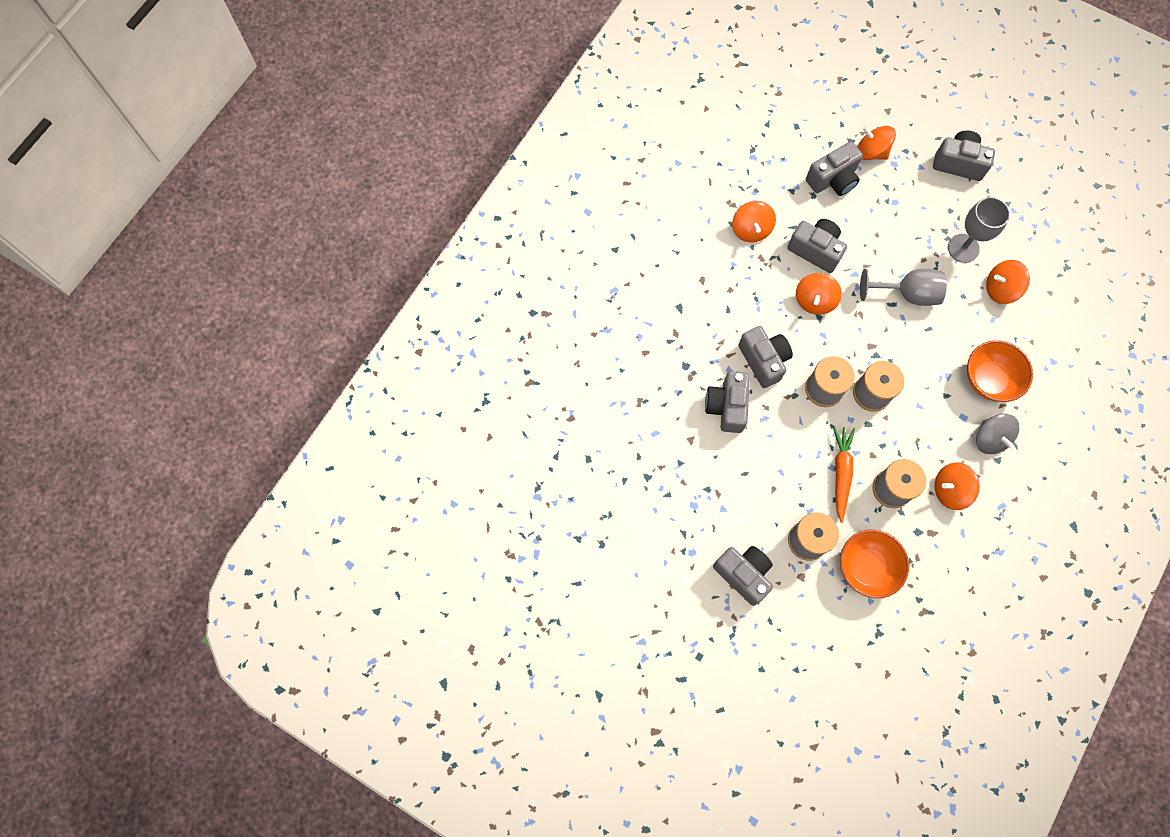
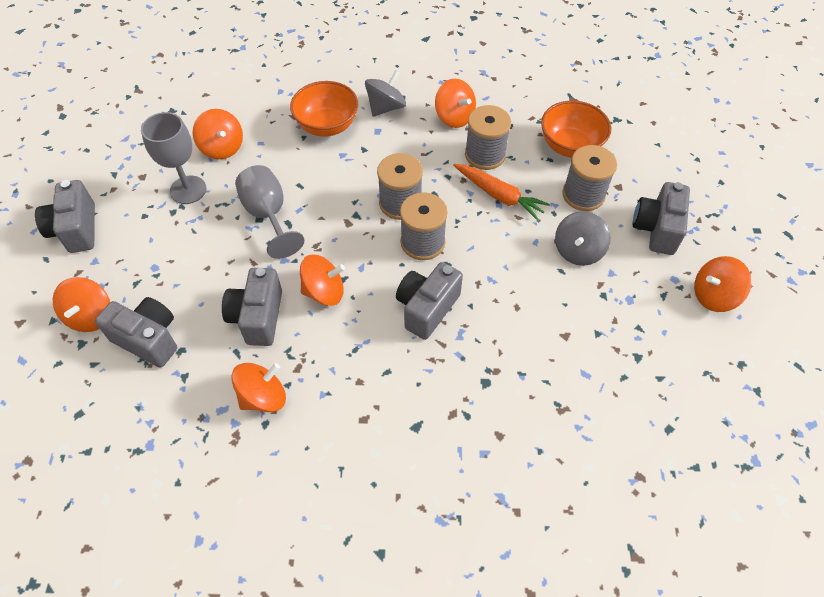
camera: 120 degrees left, 15 degrees down
grey camera [705,371,750,433] -> none
orange carrot [833,426,855,523] -> orange carrot turned 120 degrees counterclockwise [453,164,550,221]
none -> grey spinning top [555,211,611,266]
none -> orange spinning top [694,256,752,312]

